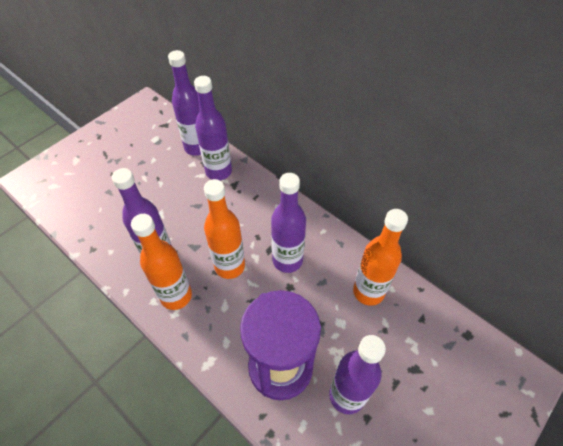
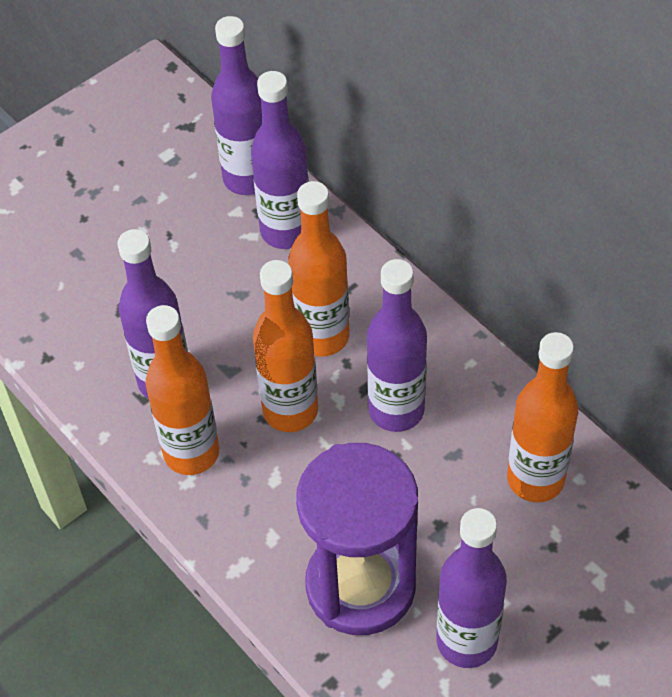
camera: 10 degrees right, 0 degrees up
none -> orange bottle [288,181,349,356]

